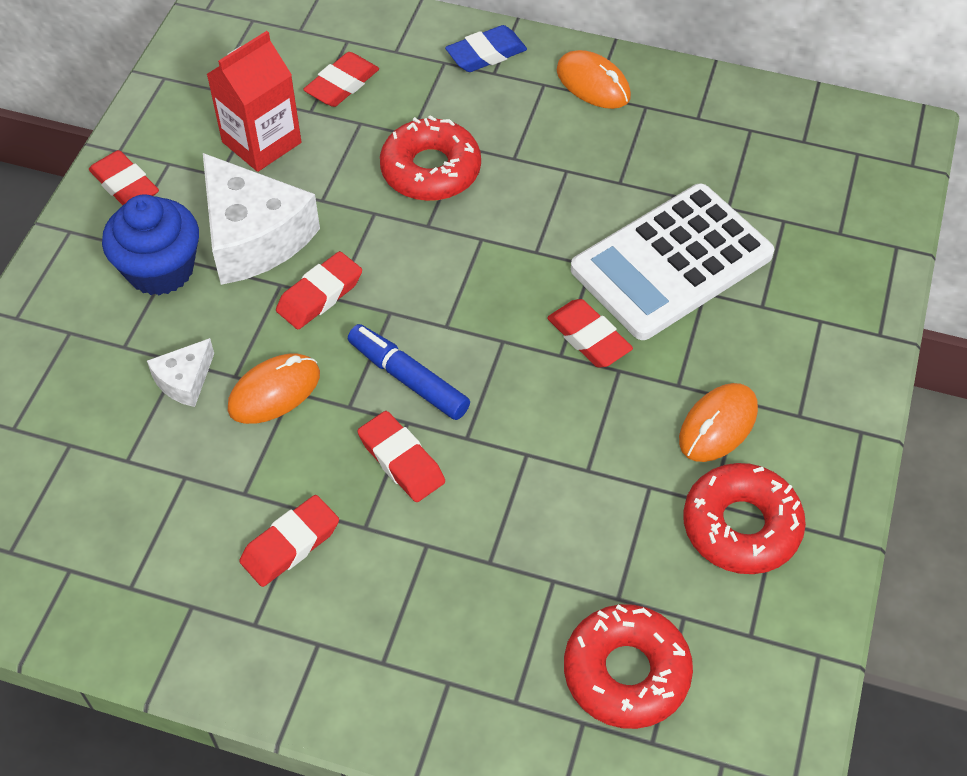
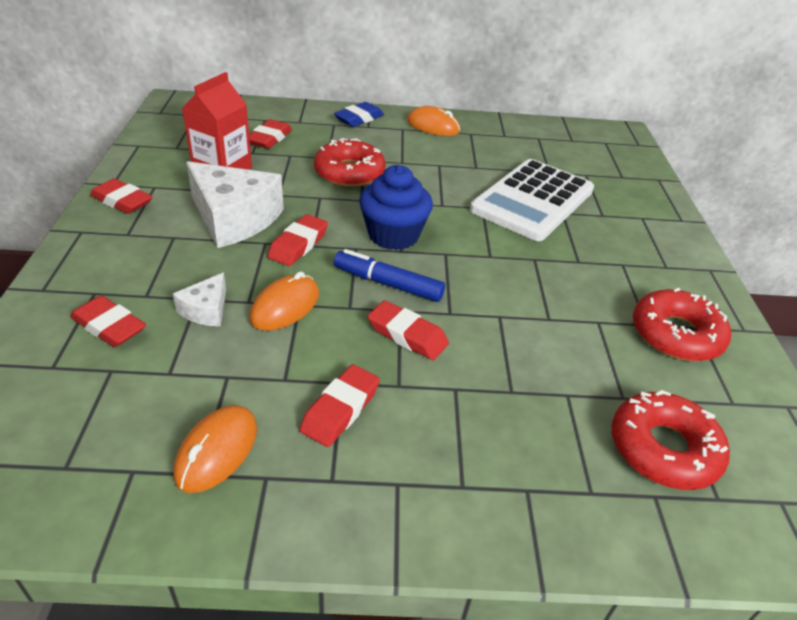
camera: 20 degrees left, 15 degrees down
blue cupcake [102,194,199,296] -> blue cupcake moved to [359,165,433,250]
red eraser [547,299,633,368] -> red eraser moved to [70,295,146,347]
orange mouse [679,383,758,462] -> orange mouse moved to [173,405,257,493]

